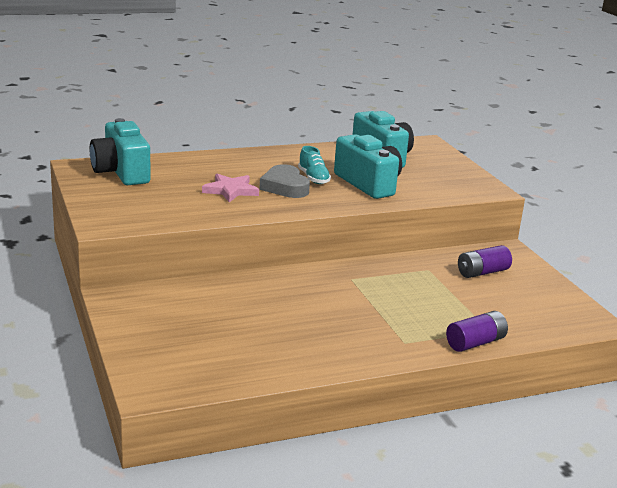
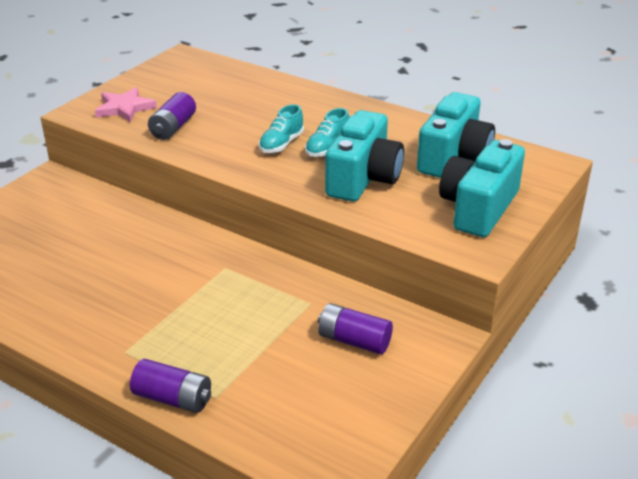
camera: 55 degrees right, 10 degrees up
turquoise camera [90,118,151,185] -> turquoise camera moved to [439,139,525,237]
pink star [202,174,259,203] -> pink star moved to [95,87,157,123]
grey heart [259,164,310,198] -> turquoise shoe [259,104,304,153]
none -> purple battery [148,92,196,140]

